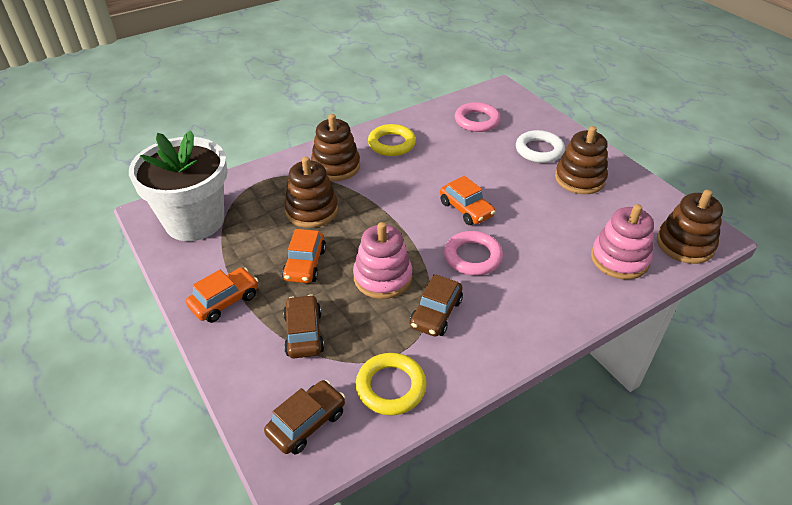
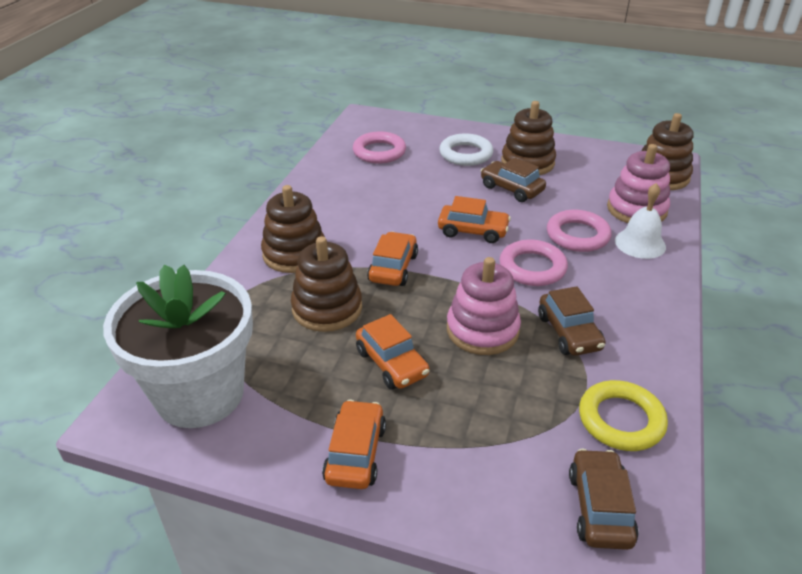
camera: 40 degrees left, 5 degrees down
brown car [283,295,324,358] -> brown car moved to [481,157,546,202]
yellow ring [368,124,416,156] -> none
none -> orange car [367,232,418,286]
none -> pink ring [547,210,612,252]
none -> white bell [615,183,666,259]

